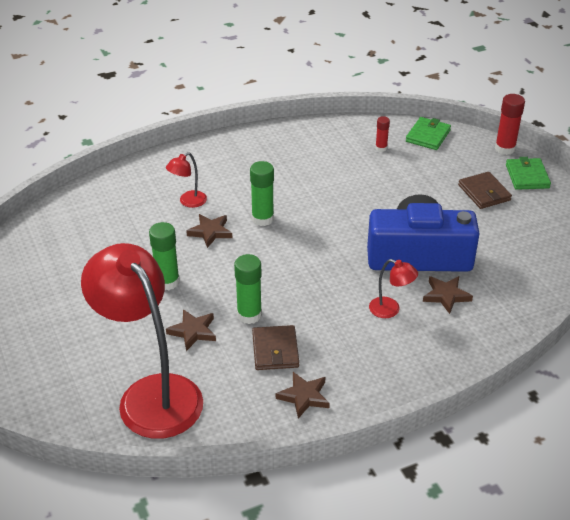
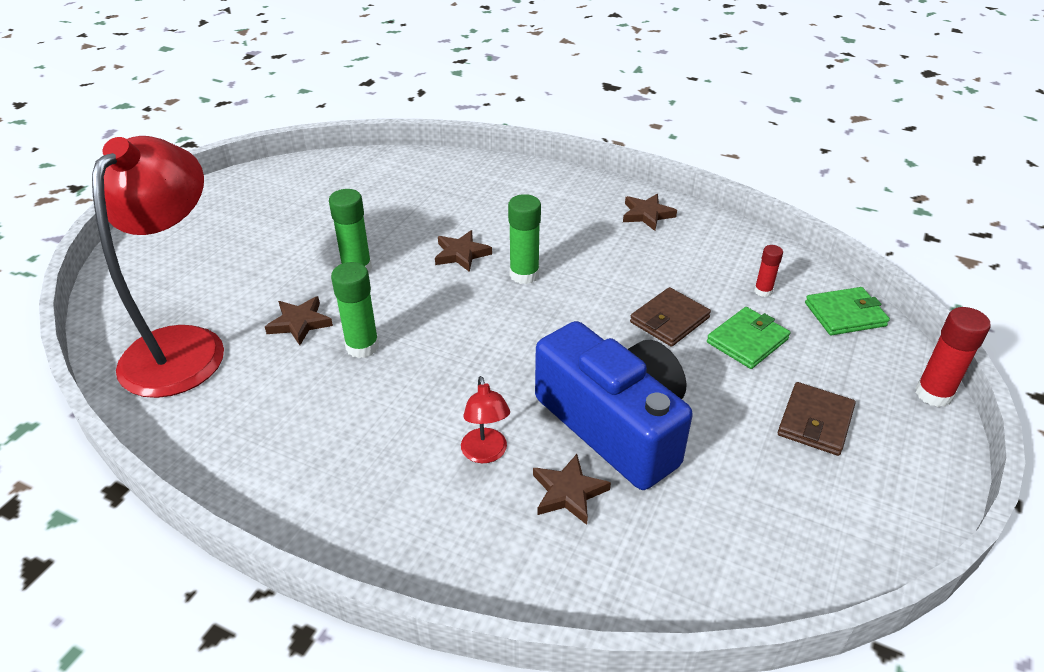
camera: 50 degrees right, 0 degrees up
red lamp [166,152,207,208] -> none
brown wallet [252,325,299,370] -> brown wallet moved to [630,287,711,347]
brown star [276,372,330,419] -> brown star moved to [623,194,677,231]
green wallet [506,157,551,190] -> green wallet moved to [707,307,790,369]

